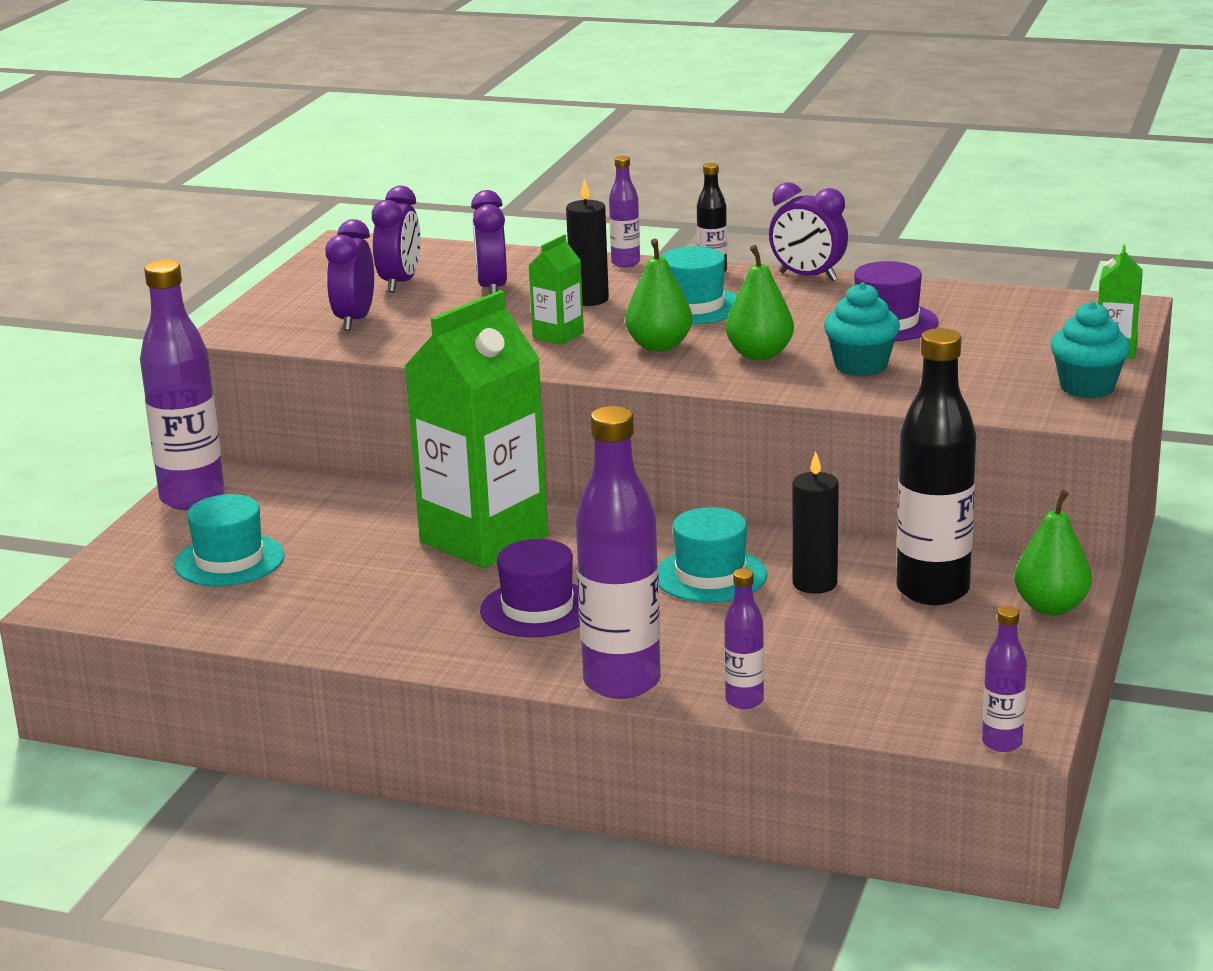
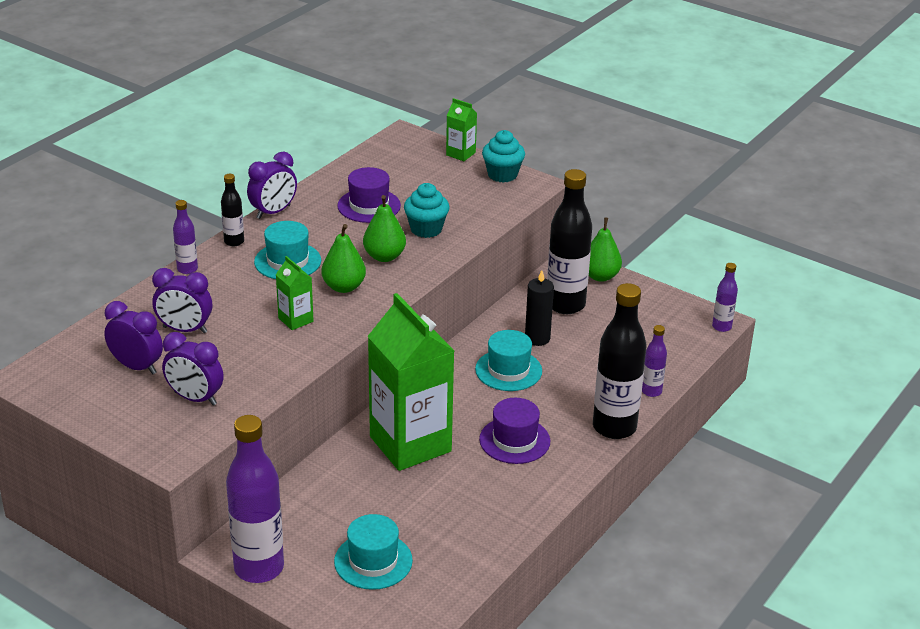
camera: 75 degrees left, 10 degrees up
black candle [566,178,609,306] -> none
purple bottle [576,406,661,699] -> black bottle [593,283,647,439]

